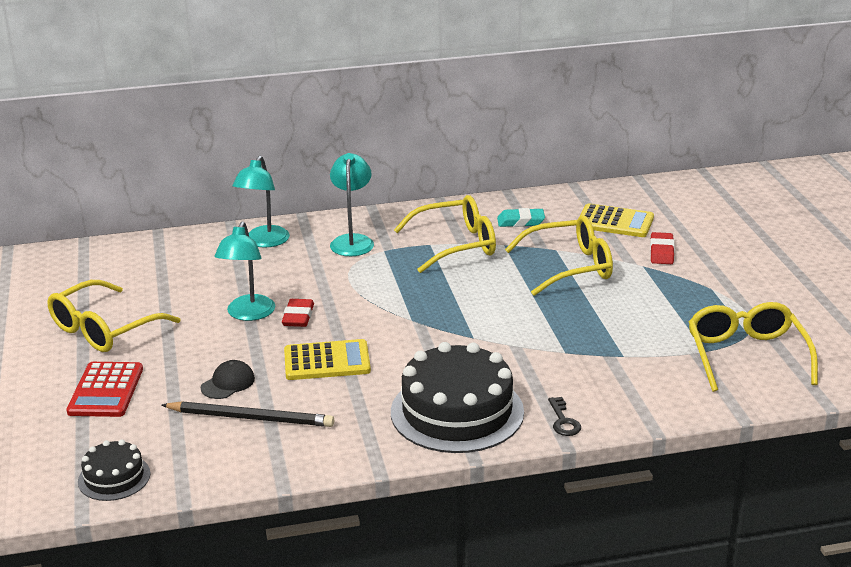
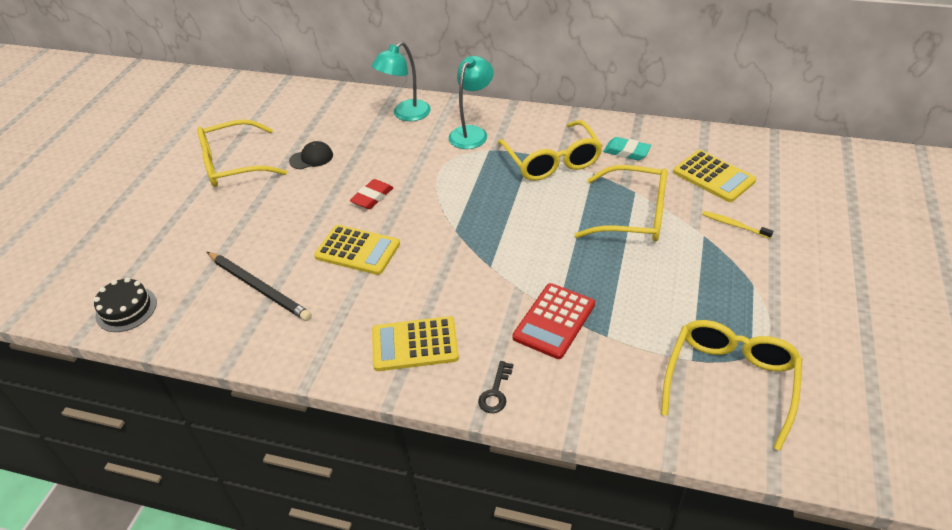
camera: 30 degrees right, 15 degrees up
red calculator [66,362,143,417] -> red calculator moved to [512,283,595,359]
black cap [201,360,255,399] -> black cap moved to [289,141,333,169]
turquoise lamp [214,221,275,321] -> none
black cake [391,342,524,453] -> yellow calculator [372,316,459,371]
yellow glasses [394,195,496,273] -> yellow glasses turned 60 degrees clockwise [497,120,602,181]
red eraser [650,232,675,264] -> yellow toothbrush [702,211,773,239]

